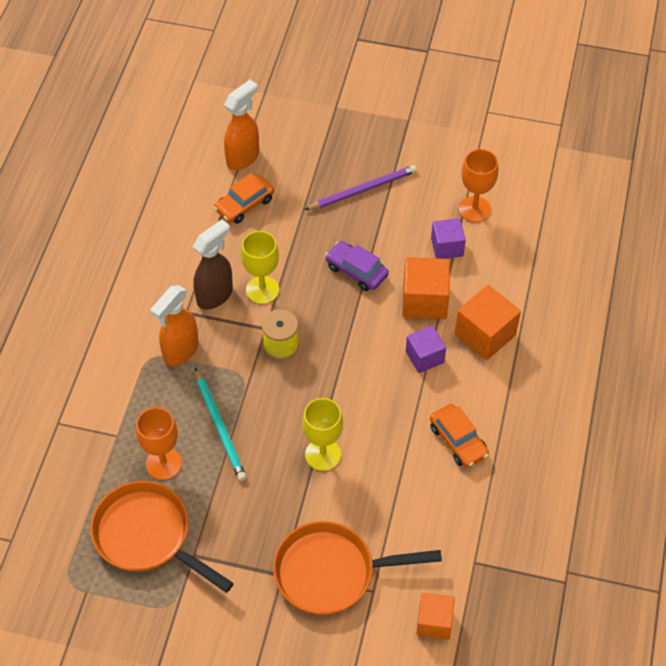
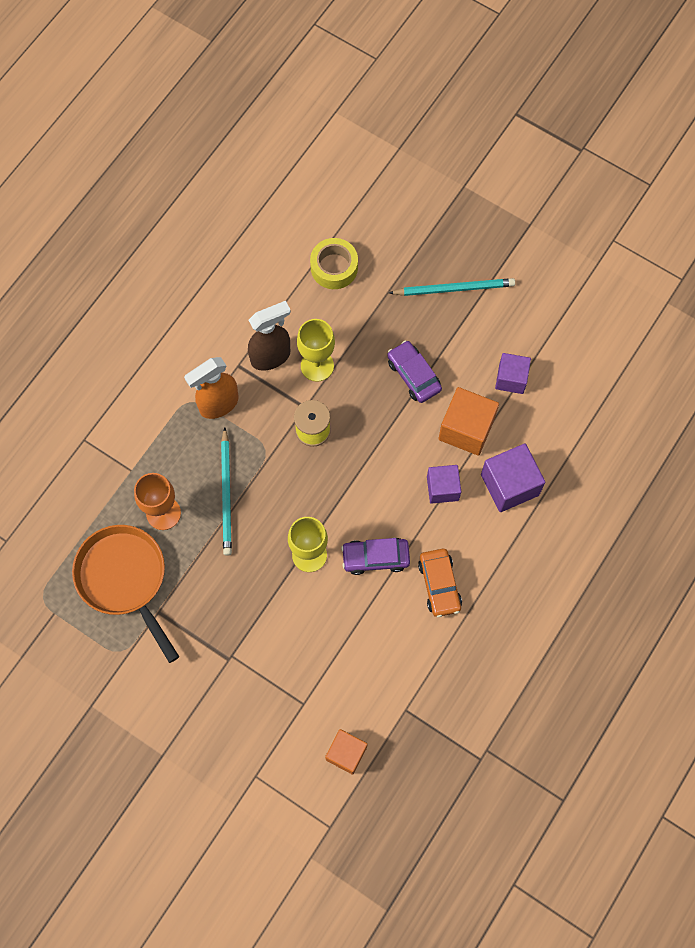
camera: 20 degrees right, 15 degrees up
orange car [214,173,274,224] -> yellow tape [310,238,358,289]
orange spray bottle [224,80,259,170] -> none
orange pan [273,521,442,615] -> none
purple pencil [304,165,417,210] -> turquoise pencil [389,278,515,296]
orange cube [455,285,521,360] -> purple cube [481,444,546,512]
orange goblet [459,149,498,222] -> none
none -> purple car [341,538,410,575]

